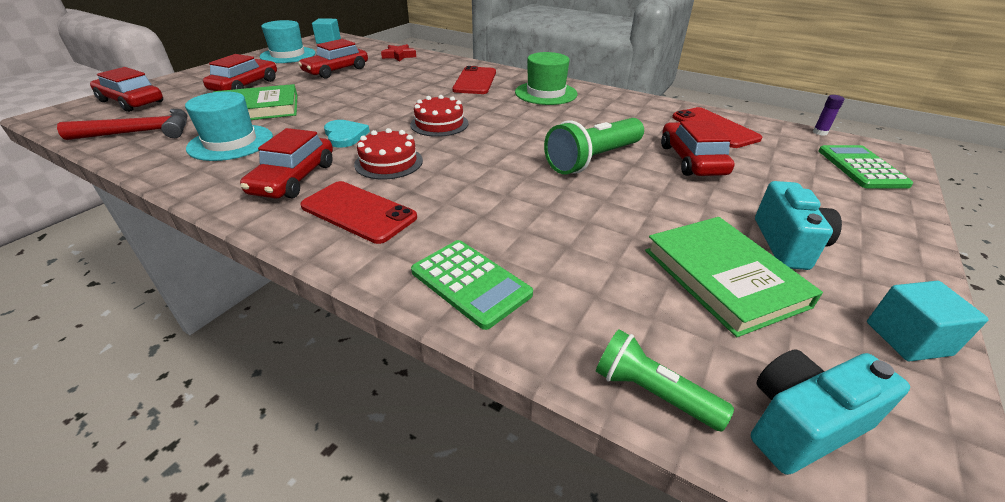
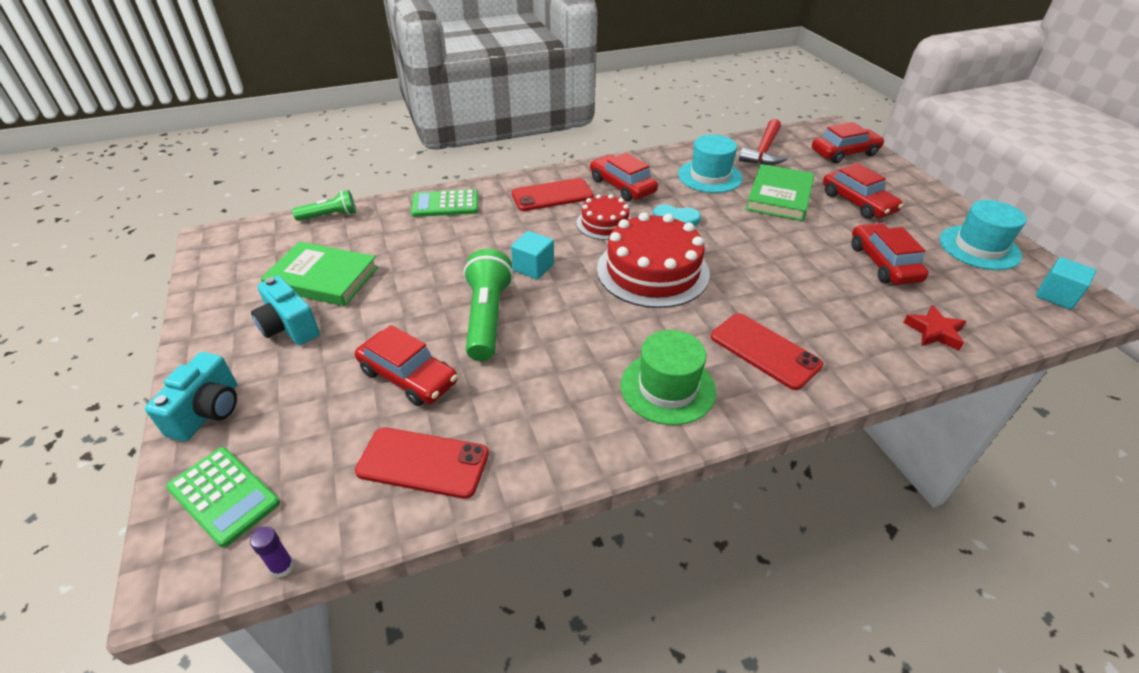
camera: 130 degrees right, 5 degrees up
red cake [410,95,469,137] -> red cake [597,212,710,308], size x1.80
turquoise camera [751,349,910,475] -> turquoise camera moved to [145,352,237,442]
turquoise cube [867,281,989,361] -> turquoise cube moved to [511,231,554,280]

